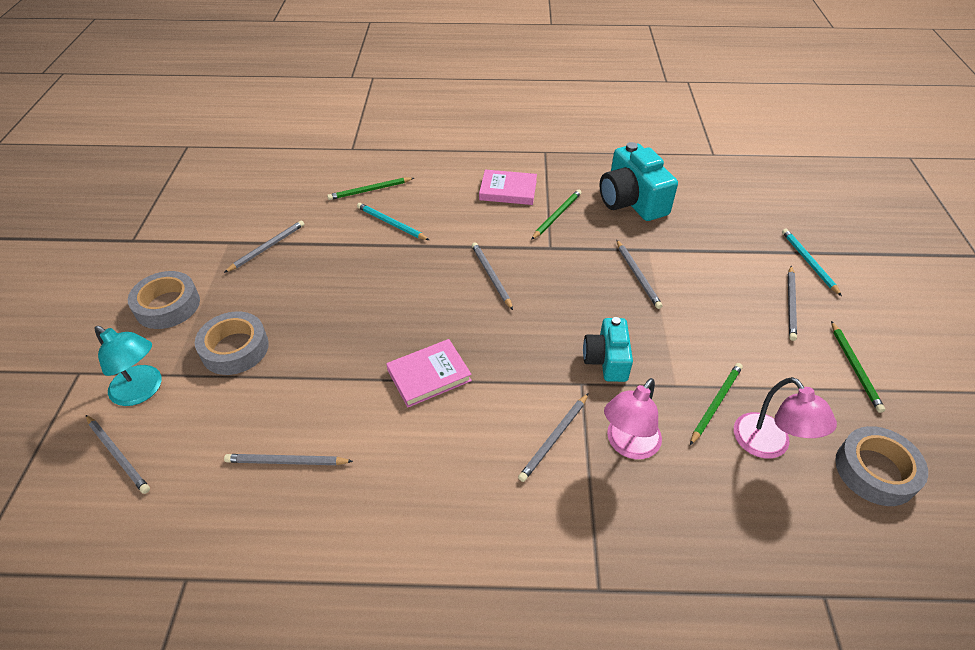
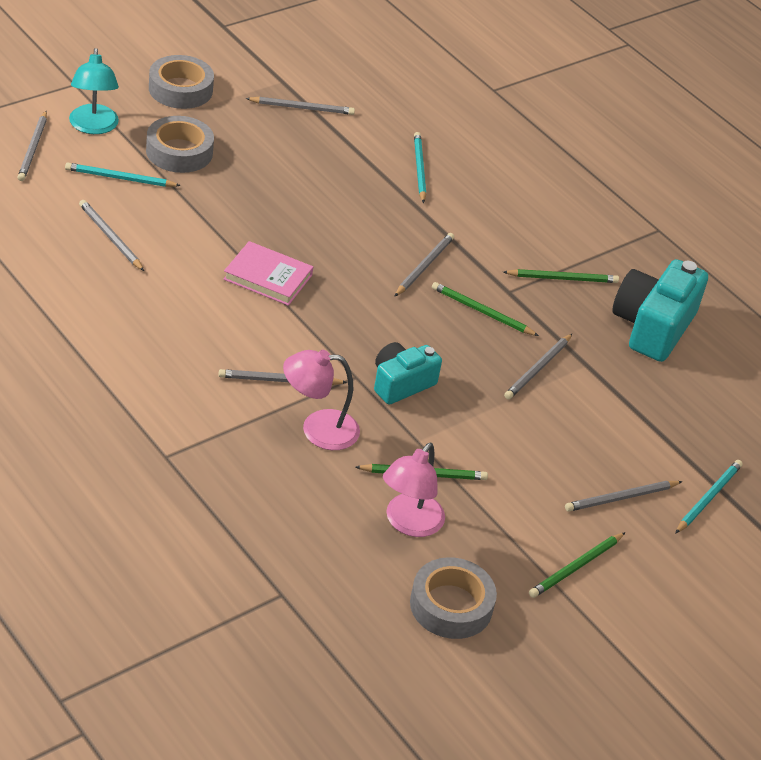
camera: 45 degrees right, 5 degrees down
green pencil [327,178,414,200] -> green pencil moved to [432,282,539,336]
pink book [479,170,537,205] -> none
none -> turquoise pencil [65,162,181,187]

